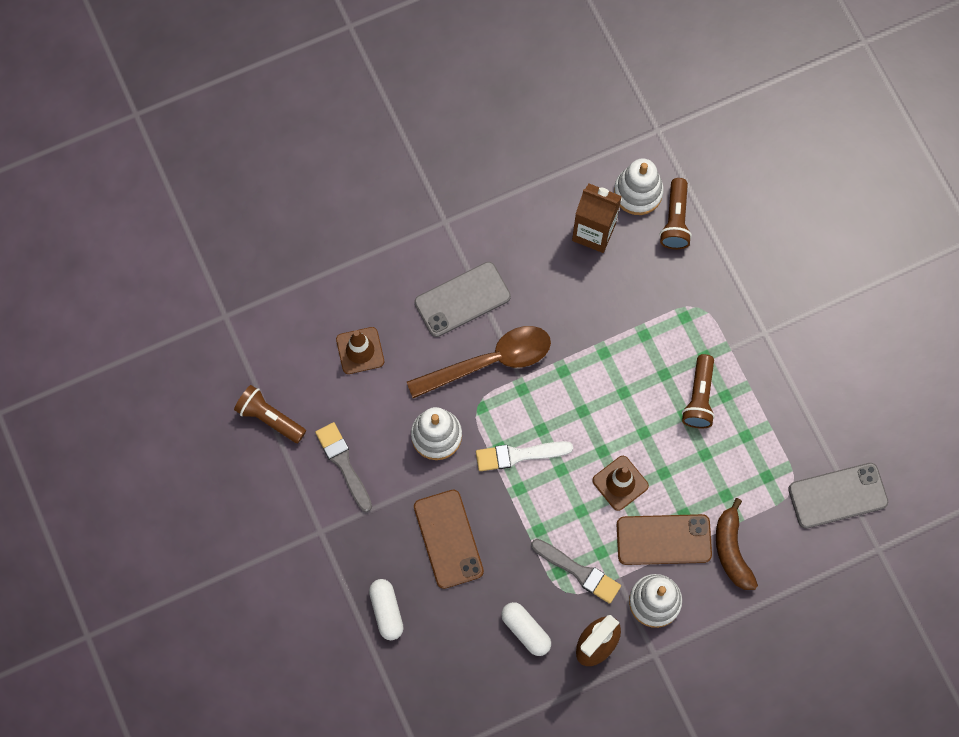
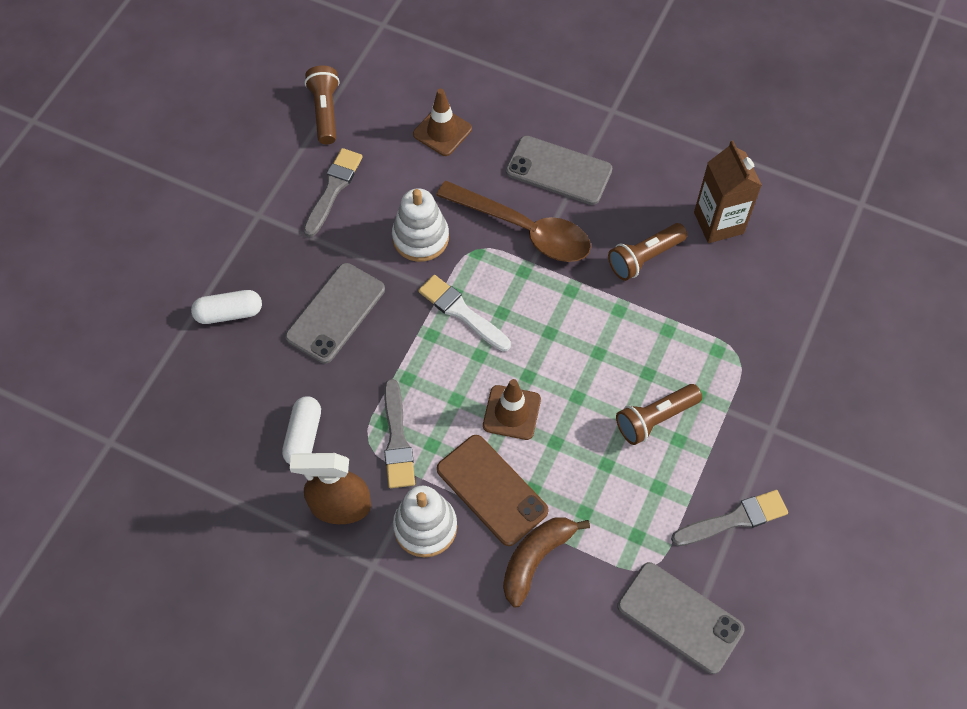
camera: 50 degrees right, 10 degrees down
white capsule [369,579,404,640] -> white capsule turned 45 degrees clockwise [191,290,262,324]
brown phone [414,490,484,589] -> grey phone [285,263,385,364]
white stacking toy [614,159,664,215] -> none
brown flashlight [660,178,692,249] -> brown flashlight moved to [608,223,687,281]
none -> grey brush [671,490,788,546]

